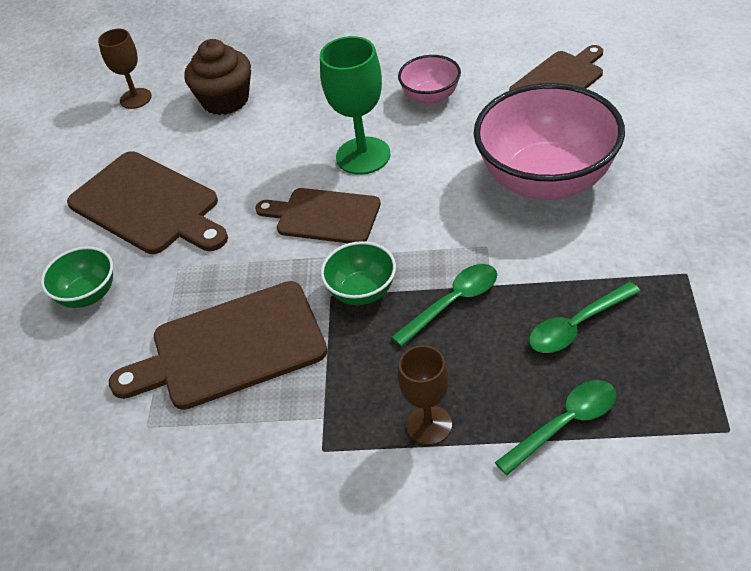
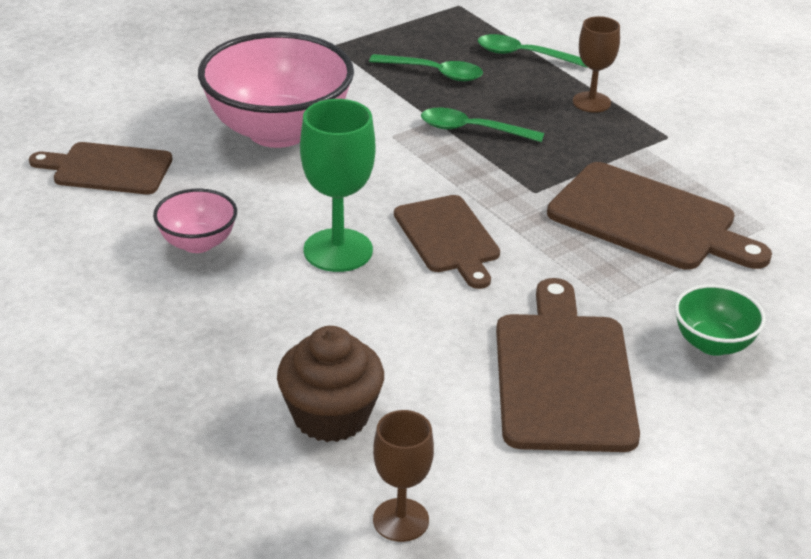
camera: 135 degrees left, 10 degrees down
green bowl [321,241,396,305] -> none

